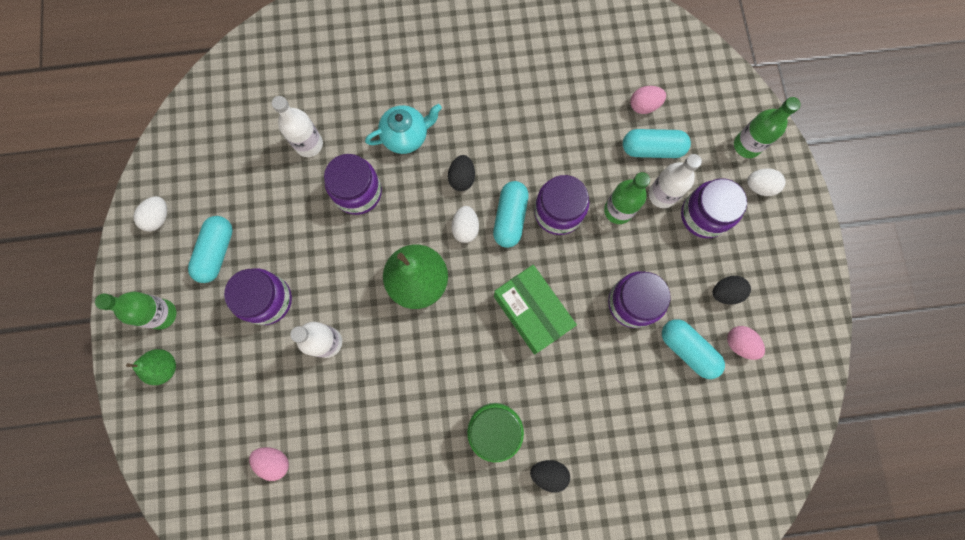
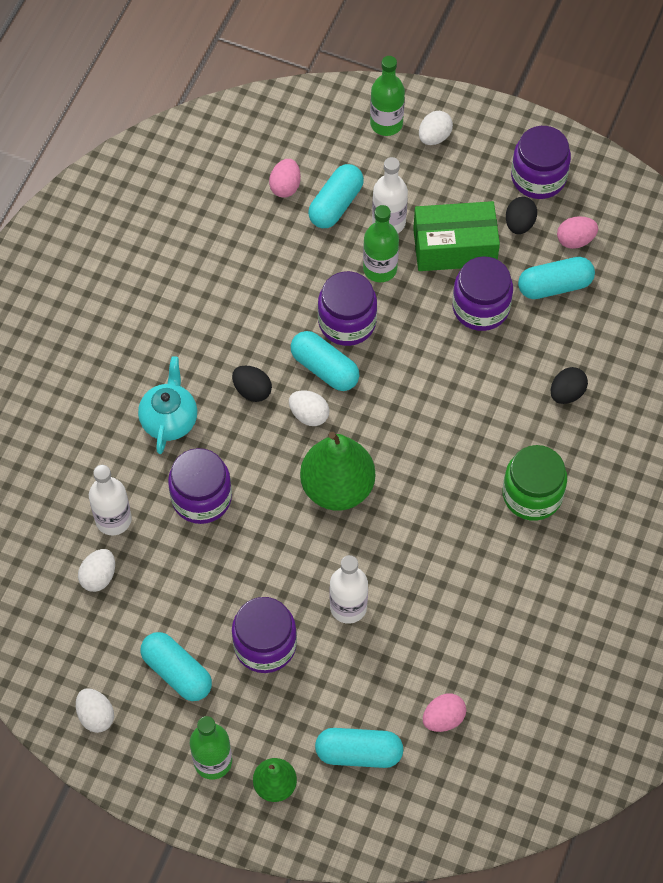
camera: 60 degrees left, 15 degrees down
green box [494,265,577,355] -> green box moved to [413,201,500,271]
black egg [530,460,570,493] -> black egg moved to [551,367,588,404]
purple jar [681,178,747,238] -> purple jar moved to [511,126,571,199]
none -> white egg [78,549,115,592]
none -> turquoise capsule [315,728,403,768]

